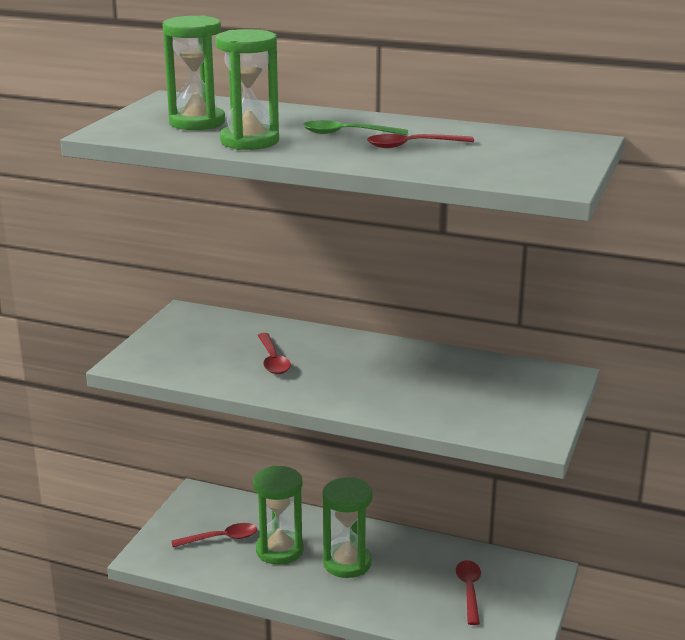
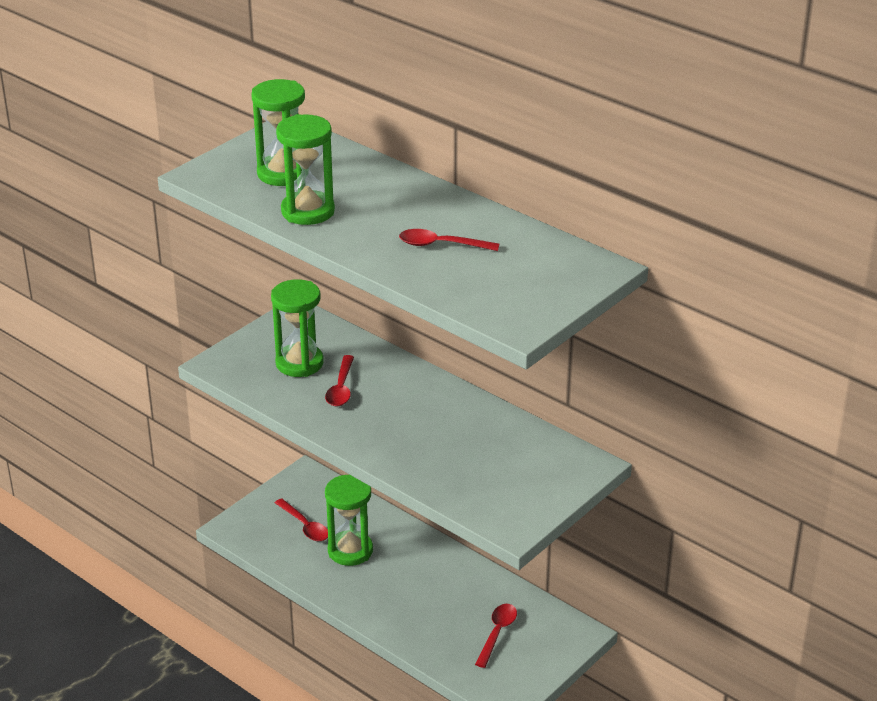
camera: 20 degrees right, 10 degrees up
red spoon [171,523,257,547] -> red spoon turned 45 degrees clockwise [275,498,328,541]
green spoon [303,120,408,135] -> none
green hourglass [322,477,373,578] -> green hourglass moved to [271,279,324,377]

